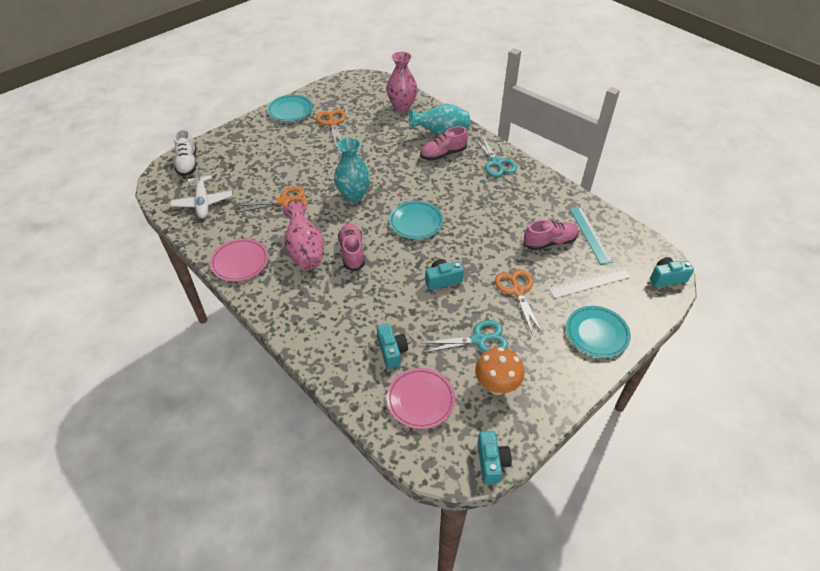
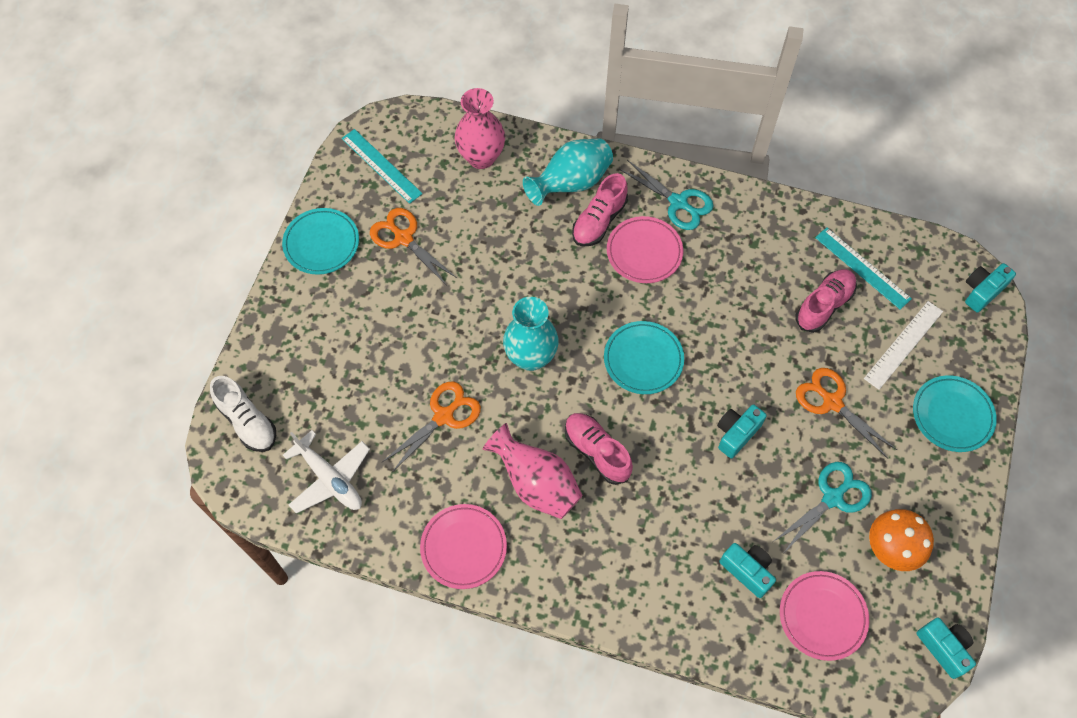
camera: 30 degrees left, 15 degrees up
none -> turquoise ruler [342,129,422,204]
none -> pink plate [607,216,683,283]

